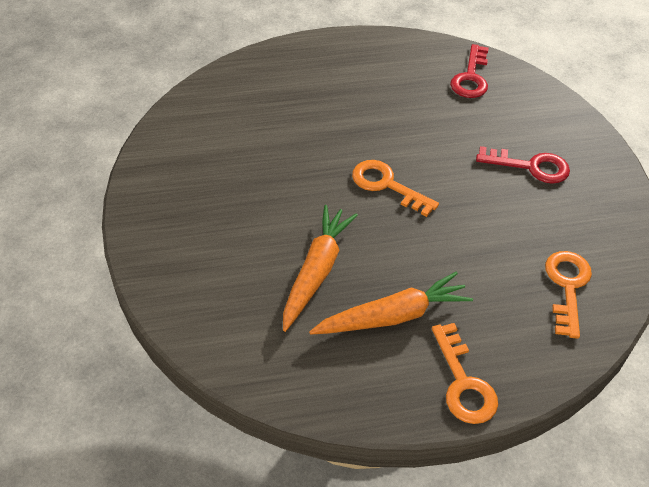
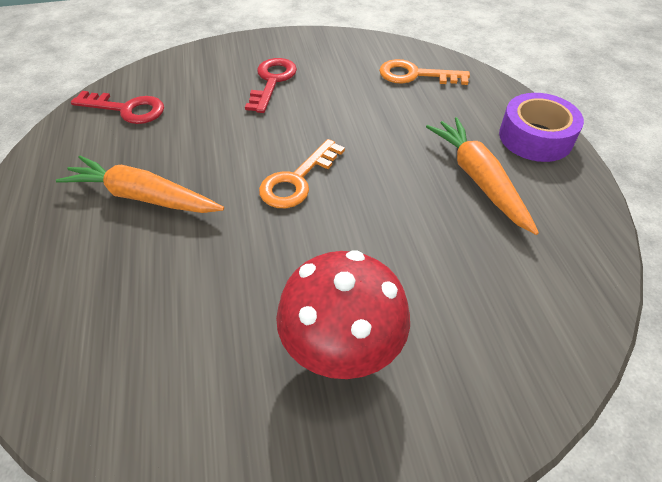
camera: 90 degrees left, 0 degrees up
orange carrot [283,205,358,332] -> orange carrot moved to [56,156,224,213]
orange key [432,323,498,424] -> purple tape [499,93,584,162]
none -> red mushroom [276,250,410,379]

